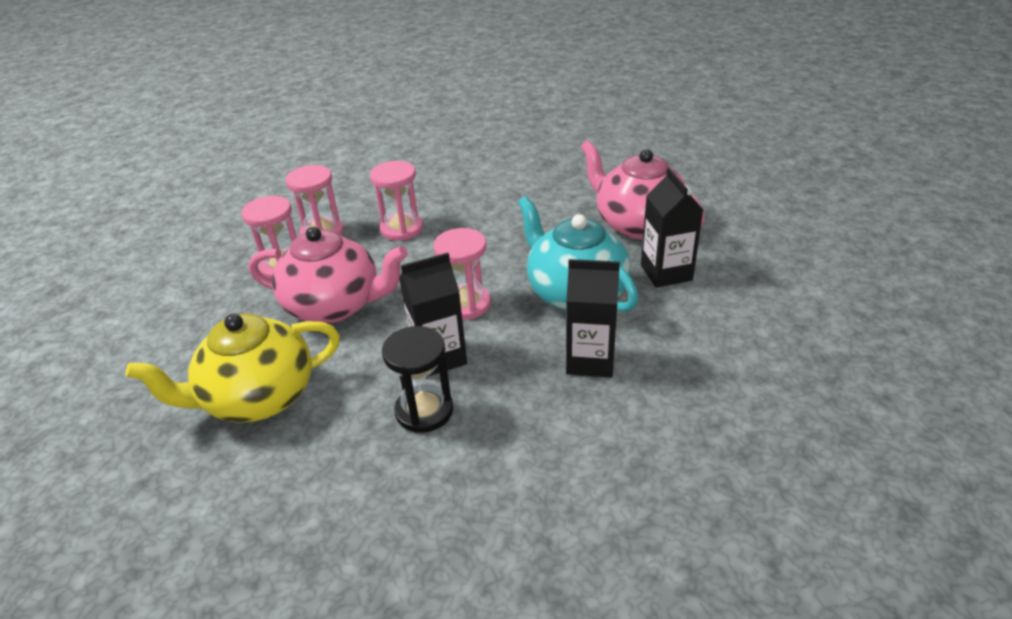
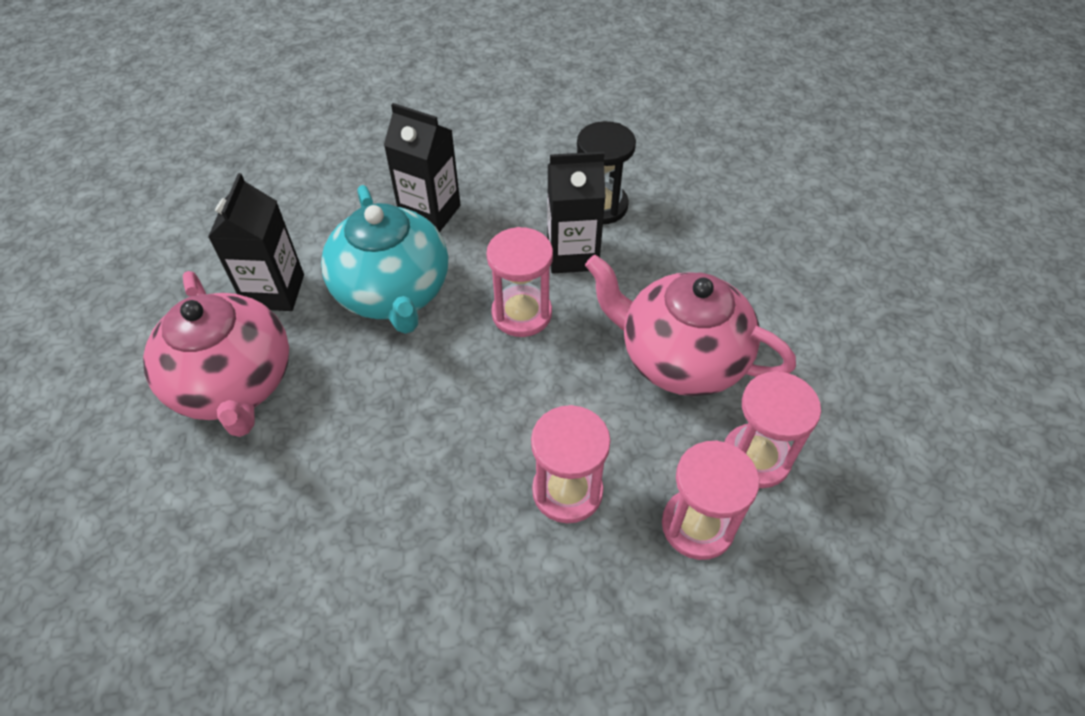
camera: 165 degrees left, 15 degrees up
yellow teapot [126,314,340,423] -> none

